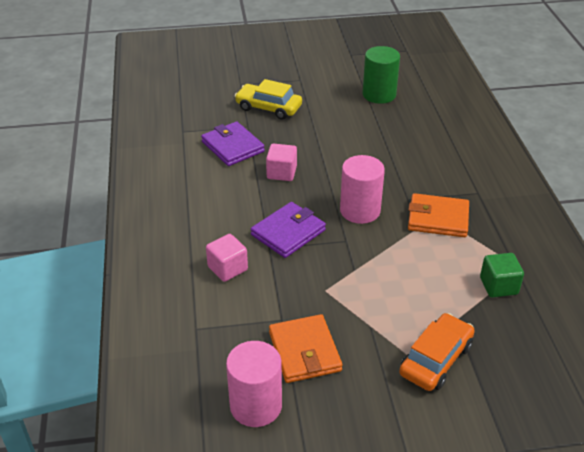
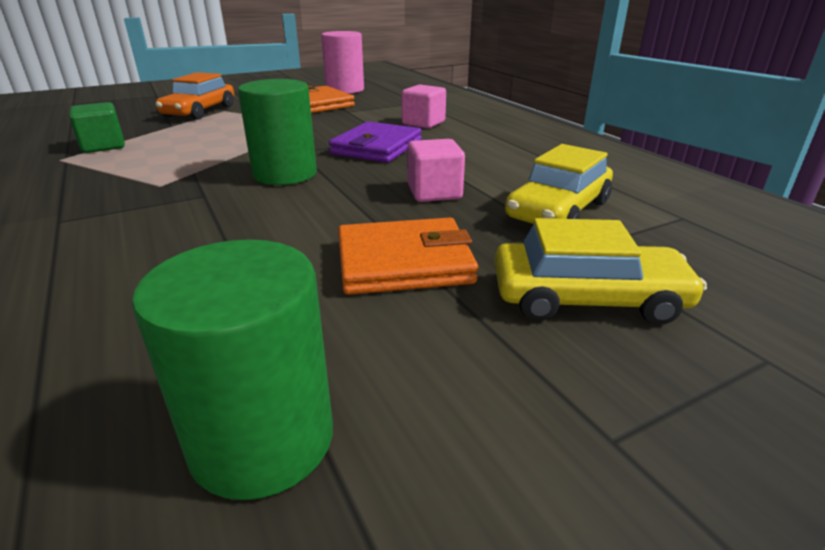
camera: 160 degrees right, 10 degrees down
purple wallet [201,122,265,166] -> yellow car [505,144,613,224]
pink cylinder [340,155,385,224] -> green cylinder [238,79,317,185]
orange wallet [408,193,469,237] -> orange wallet moved to [338,217,478,295]

